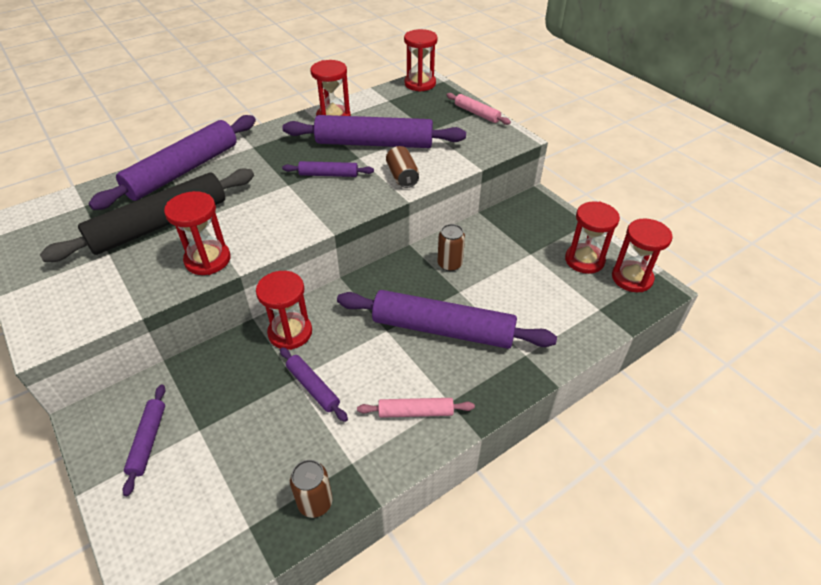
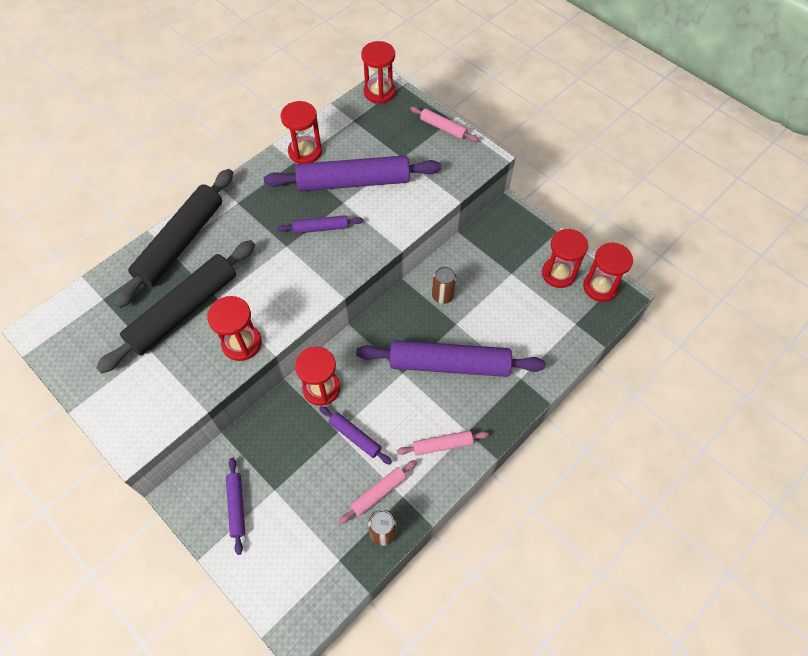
camera: 10 degrees left, 15 degrees up
purple rolling pin [88,115,256,210] -> black rolling pin [114,169,233,308]
brown can [386,146,419,188] -> none
none -> pink rolling pin [339,460,417,524]

